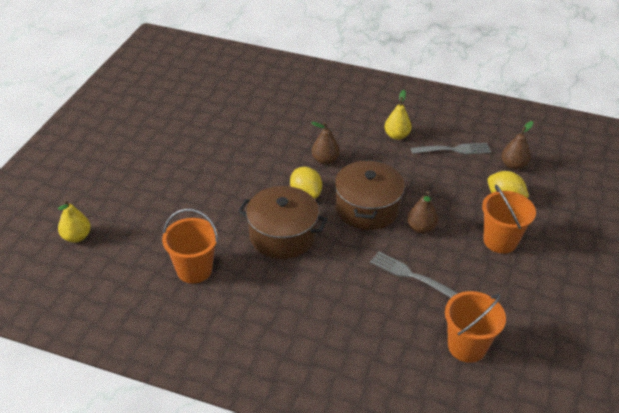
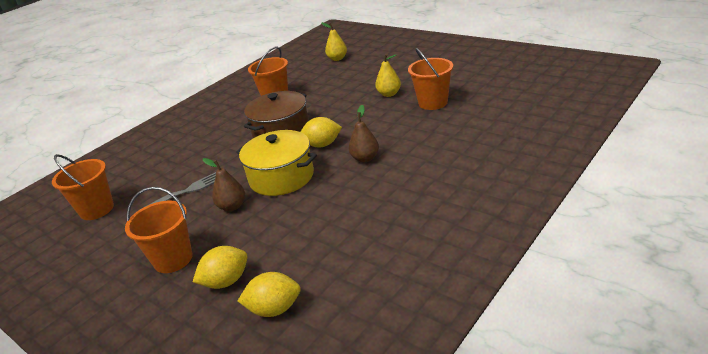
camera: 115 degrees right, 10 degrees down
brown pot [335,159,405,230] -> yellow pot [236,130,317,196]
yellow pear [384,90,412,140] -> yellow pear moved to [375,54,401,97]
grey fork [411,143,491,154] -> none
brown pear [502,121,534,170] -> yellow lemon [238,272,301,317]
none -> orange bucket [408,48,453,110]

